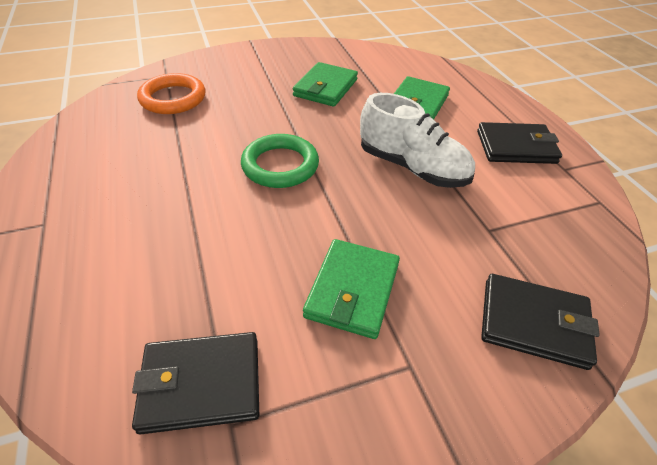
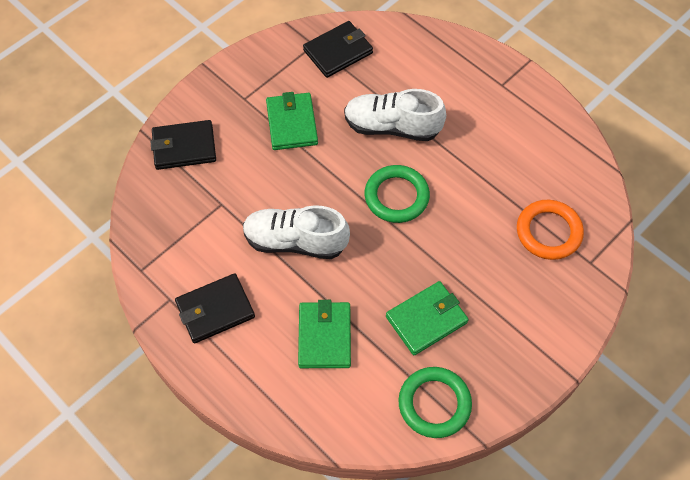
camera: 155 degrees right, 15 degrees up
green wallet [293,62,358,107] -> green wallet turned 60 degrees clockwise [386,281,469,355]
none -> white shoe [344,89,446,141]
none -> green ring [398,367,472,438]

